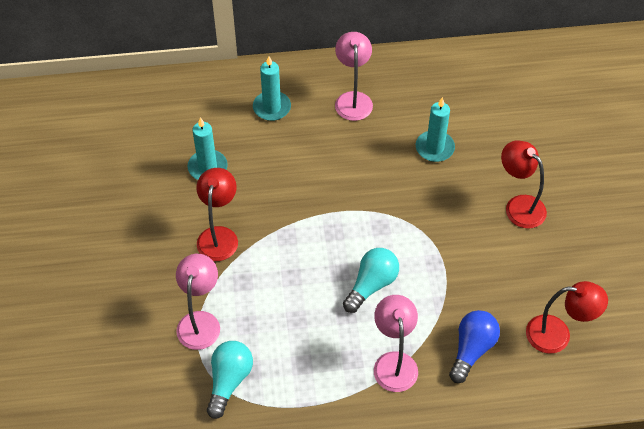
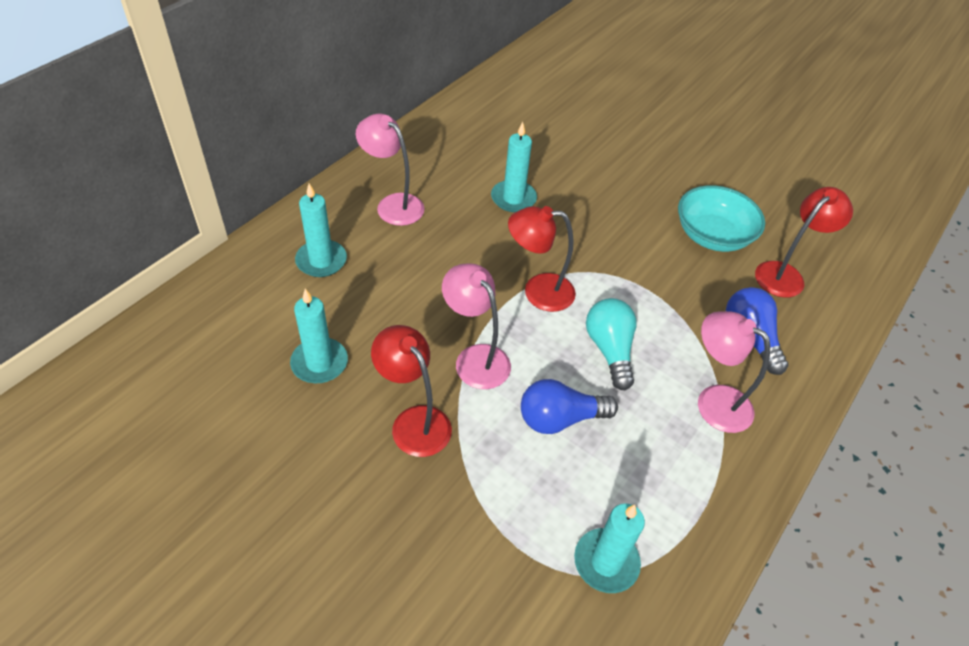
camera: 50 degrees left, 5 degrees down
pink lamp [176,254,220,350] -> pink lamp moved to [442,263,511,389]
turquoise light bulb [207,341,253,419] -> turquoise candle [574,503,645,593]
red lamp [501,141,547,228] -> red lamp moved to [508,206,576,312]
none -> blue light bulb [521,379,618,434]
none -> turquoise bowl [678,185,765,252]

